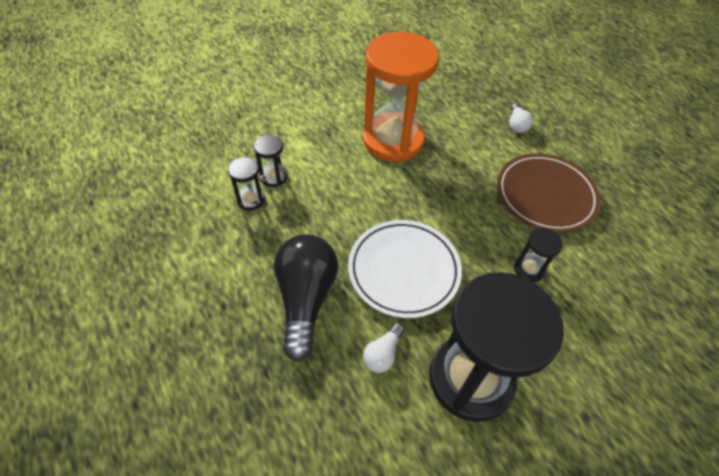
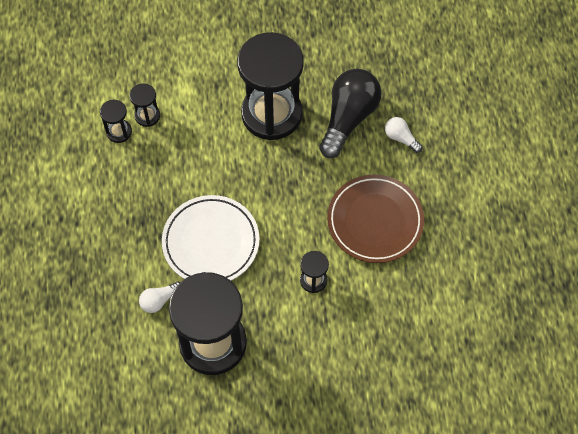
camera: 25 degrees right, 10 degrees up
black light bulb [274,234,338,362] -> black light bulb moved to [319,69,382,158]
orange hourglass [363,31,439,162] -> black hourglass [237,32,304,140]
white light bulb [509,103,533,133] -> white light bulb turned 105 degrees clockwise [385,117,422,153]

